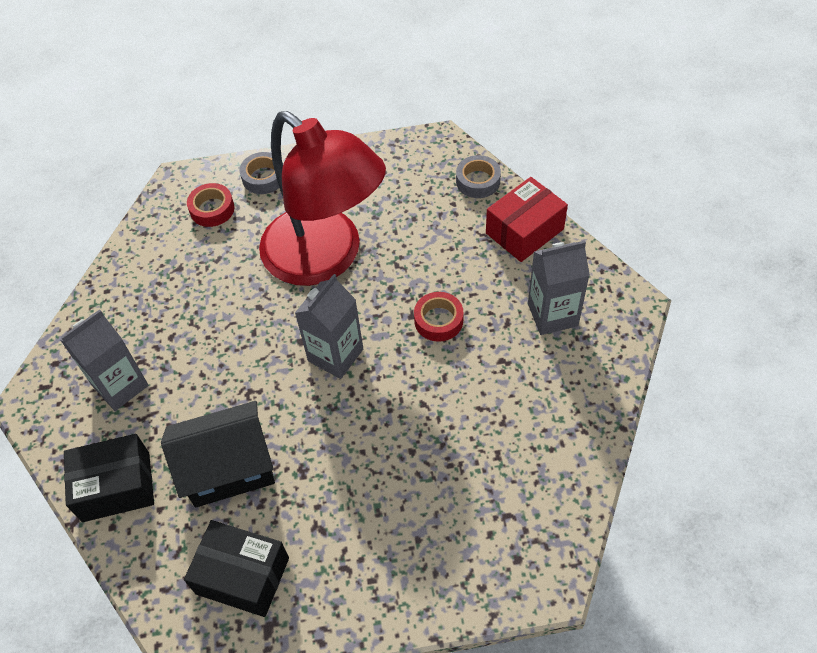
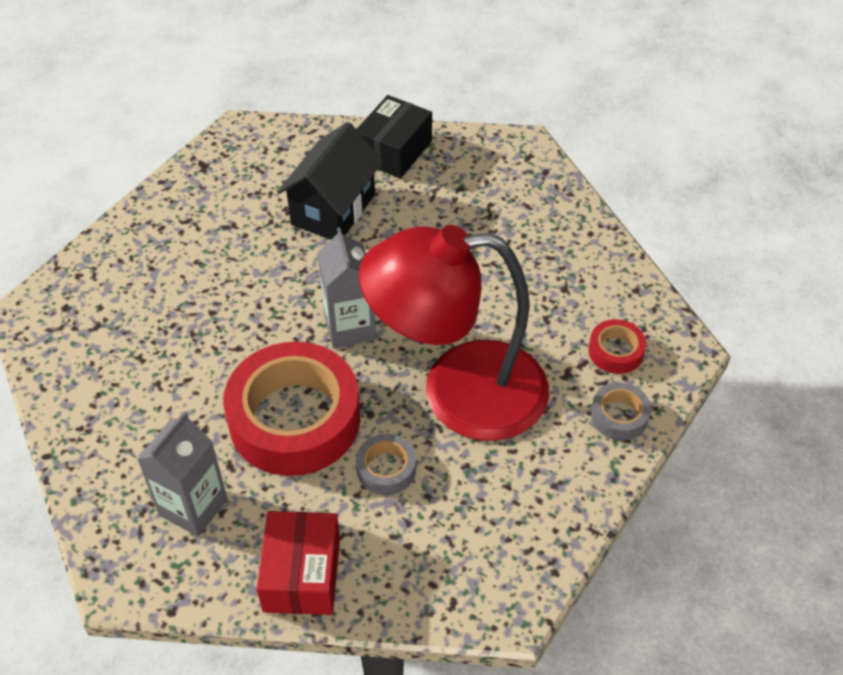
camera: 130 degrees right, 5 degrees down
grey carton [60,309,149,411] -> none
black box [184,520,289,617] -> none
red tape [414,292,463,342] -> red tape [223,342,360,476], size x2.28
grey tape [456,155,501,198] -> grey tape moved to [356,434,416,495]

